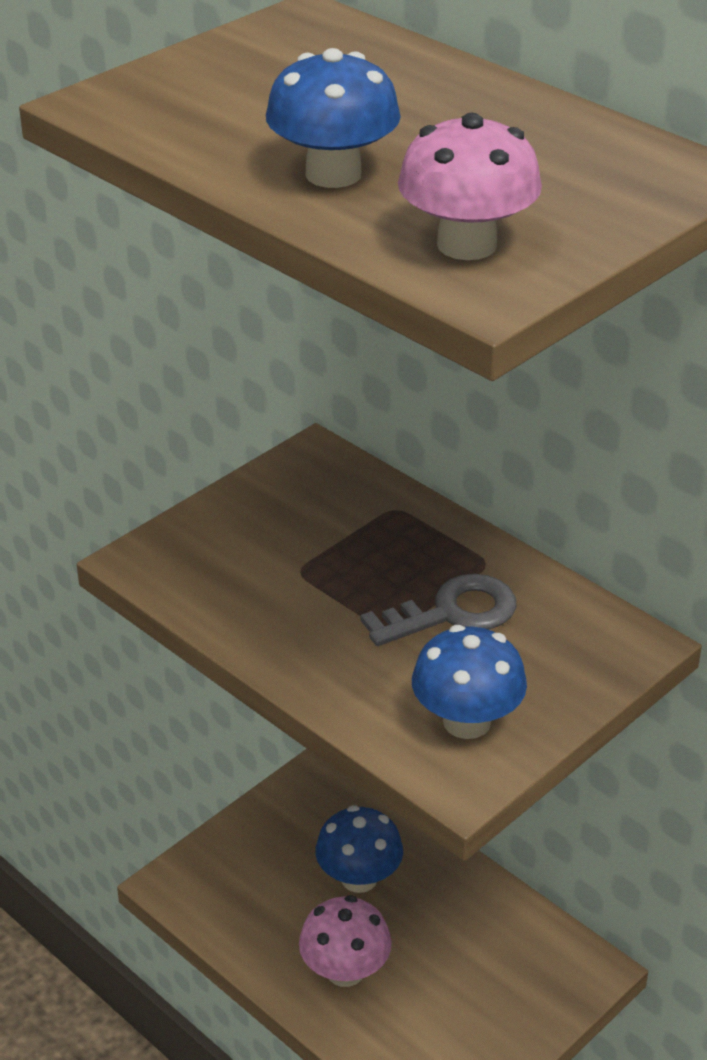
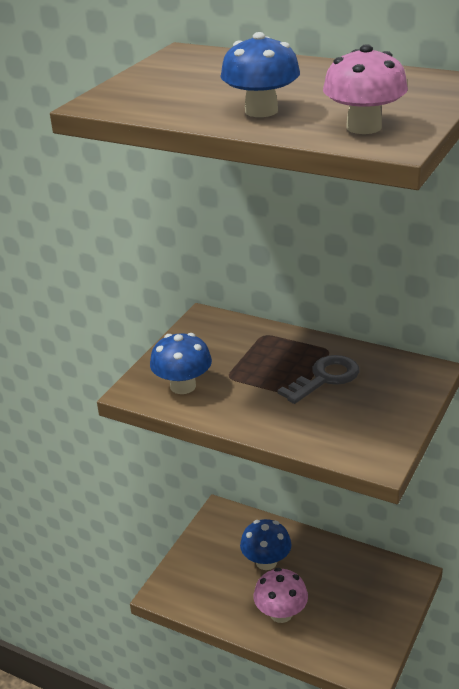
camera: 15 degrees left, 5 degrees down
blue mushroom [412,625,527,739] -> blue mushroom moved to [150,333,212,394]

